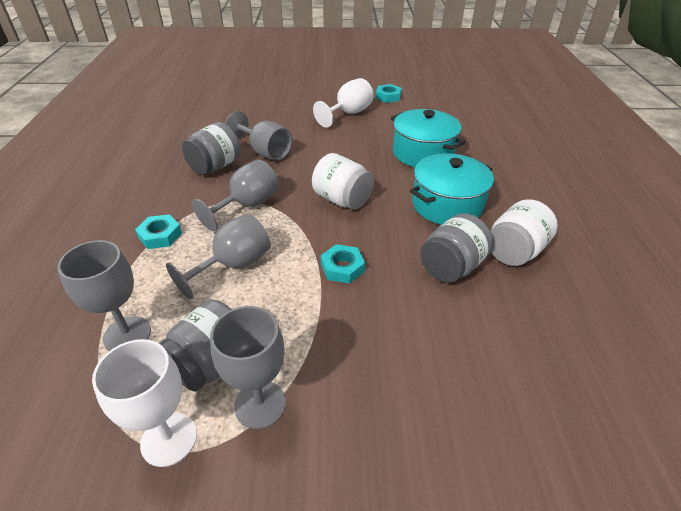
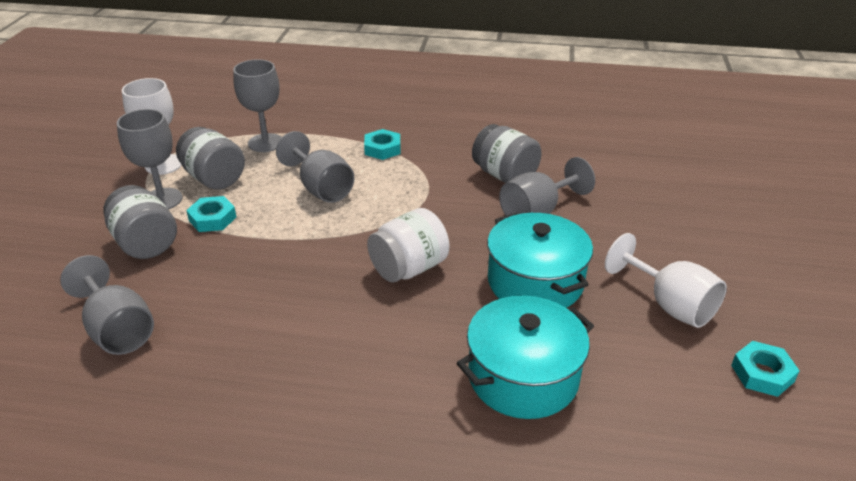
camera: 100 degrees right, 5 degrees down
grey goblet [192,160,279,231] -> grey goblet moved to [60,255,154,355]
turquoise nut [321,244,365,284] -> turquoise nut moved to [186,196,236,232]
turquoise pot [410,153,494,225] -> turquoise pot moved to [487,212,593,308]
grey jar [420,213,493,283] -> grey jar moved to [103,185,177,259]
white jar [491,199,558,266] -> none

